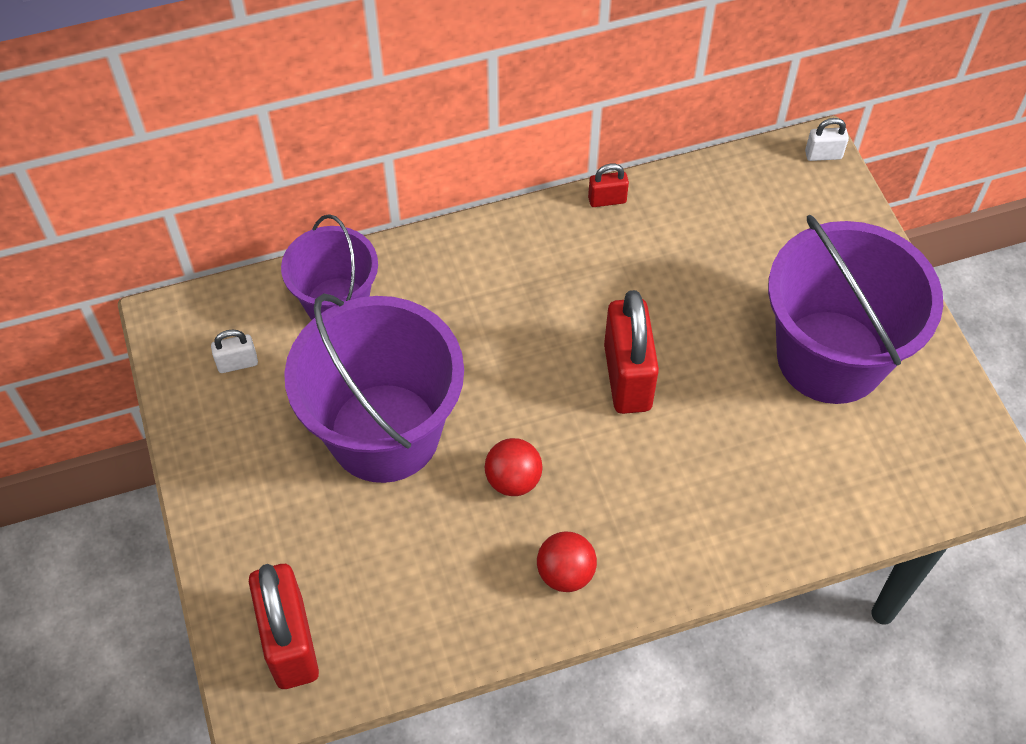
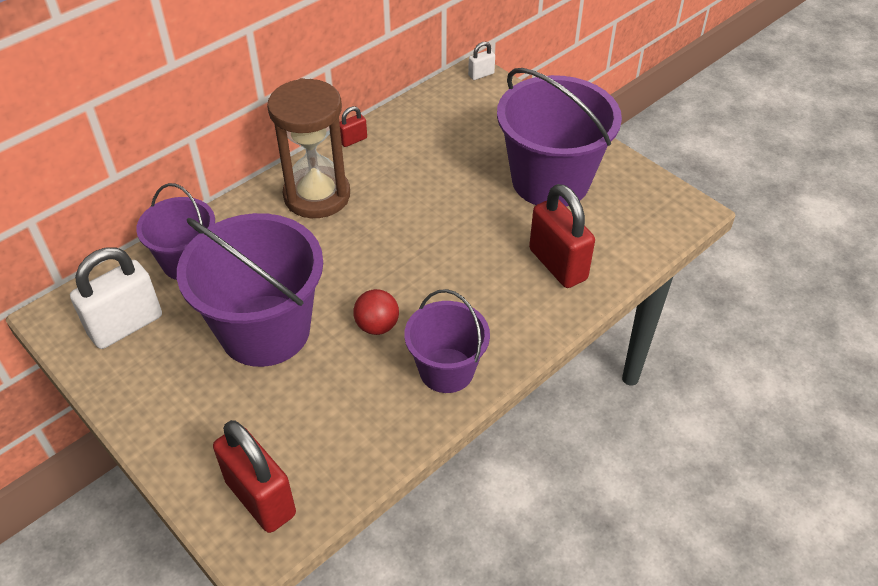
camera: 25 degrees left, 10 degrees down
white padlock [211,330,258,373] -> white padlock [70,248,162,349], size x2.17
red ball [537,532,597,592] -> purple bucket [404,289,490,393]
red padlock [604,290,659,414] -> red padlock moved to [529,184,595,288]
none -> brown hourglass [267,78,350,218]

